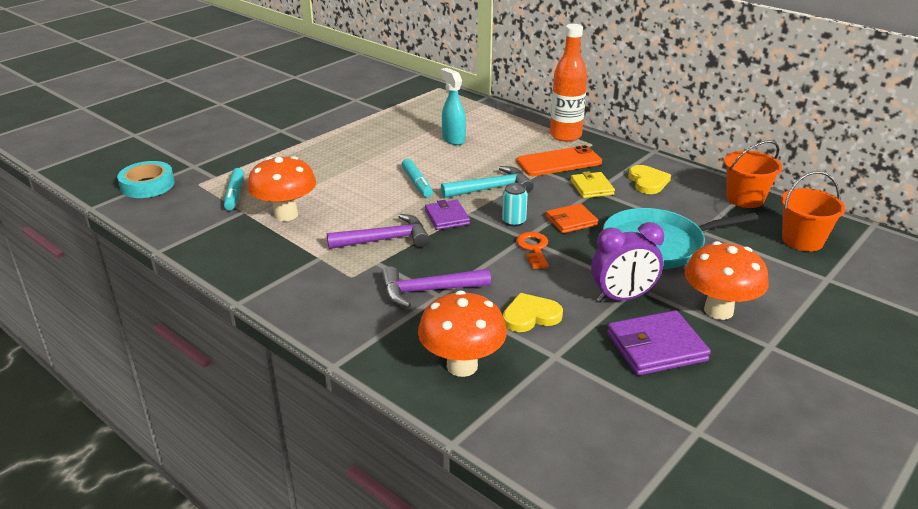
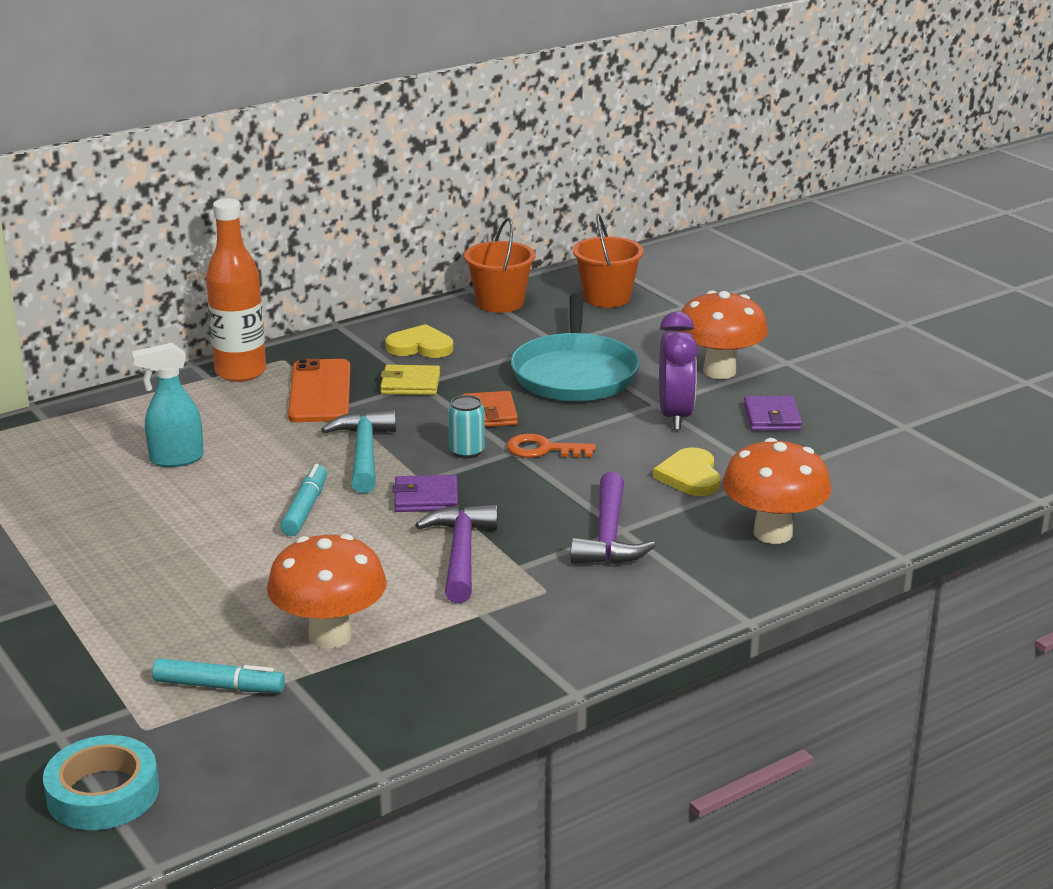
camera: 75 degrees left, 5 degrees down
turquoise marker [402,159,433,198] -> turquoise marker turned 75 degrees counterclockwise [280,464,327,536]
purple wallet [607,310,711,376] -> purple wallet [744,395,802,431], size x0.64

